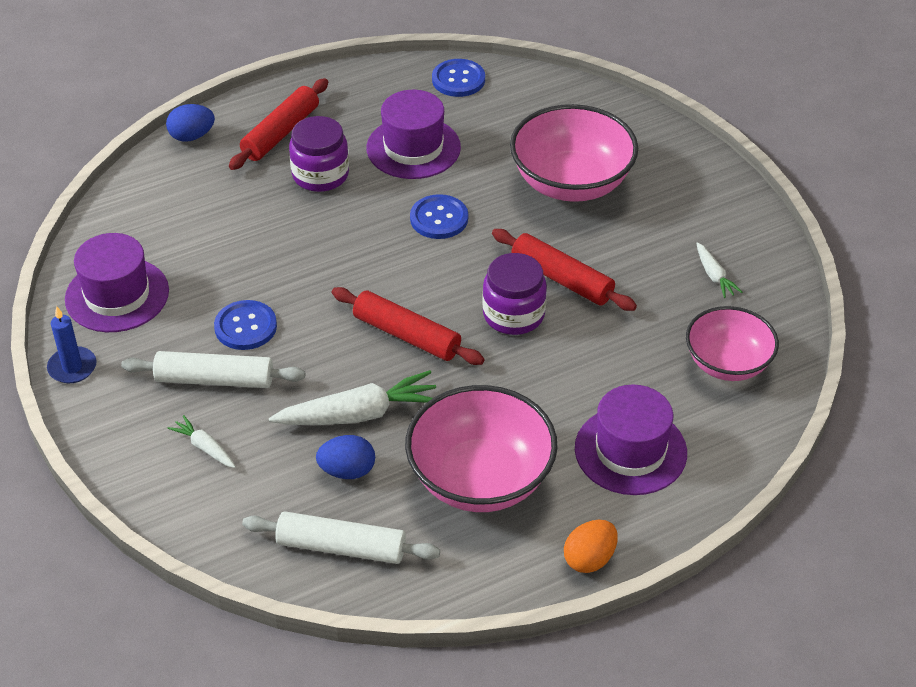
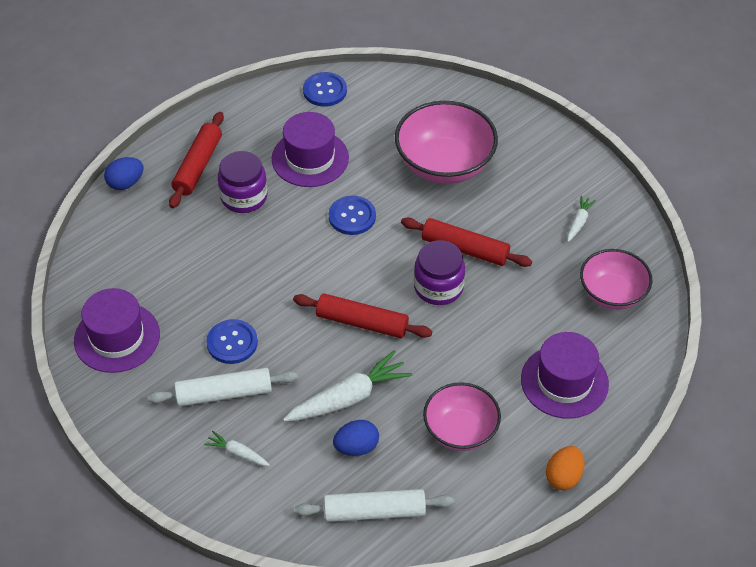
camera: 15 degrees left, 5 degrees up
blue candle [47,306,97,383] -> none
pink bowl [405,385,558,512] -> pink bowl [423,382,501,451], size x0.65
white carrot [696,242,742,298] -> white carrot turned 120 degrees counterclockwise [567,195,596,242]

